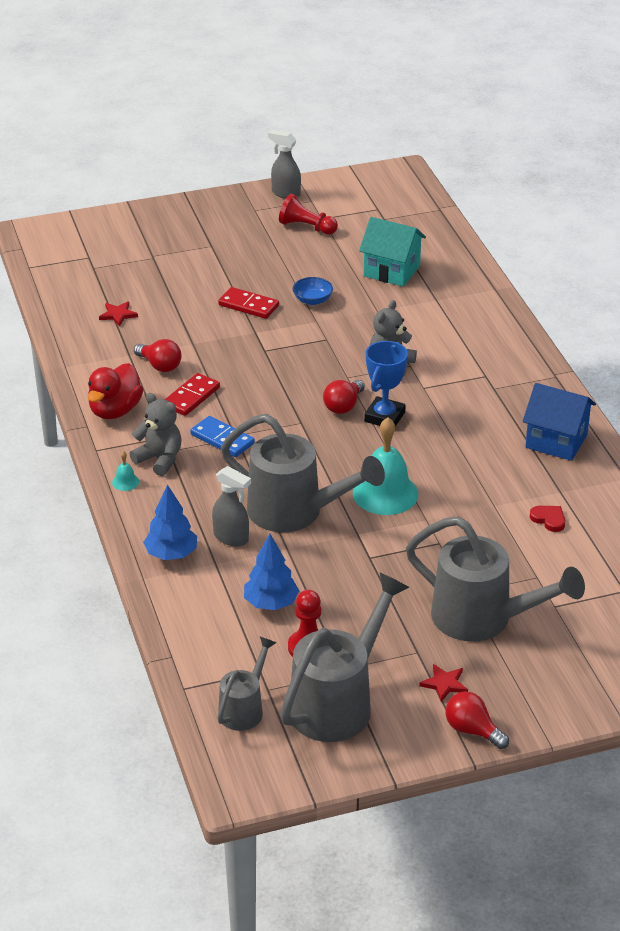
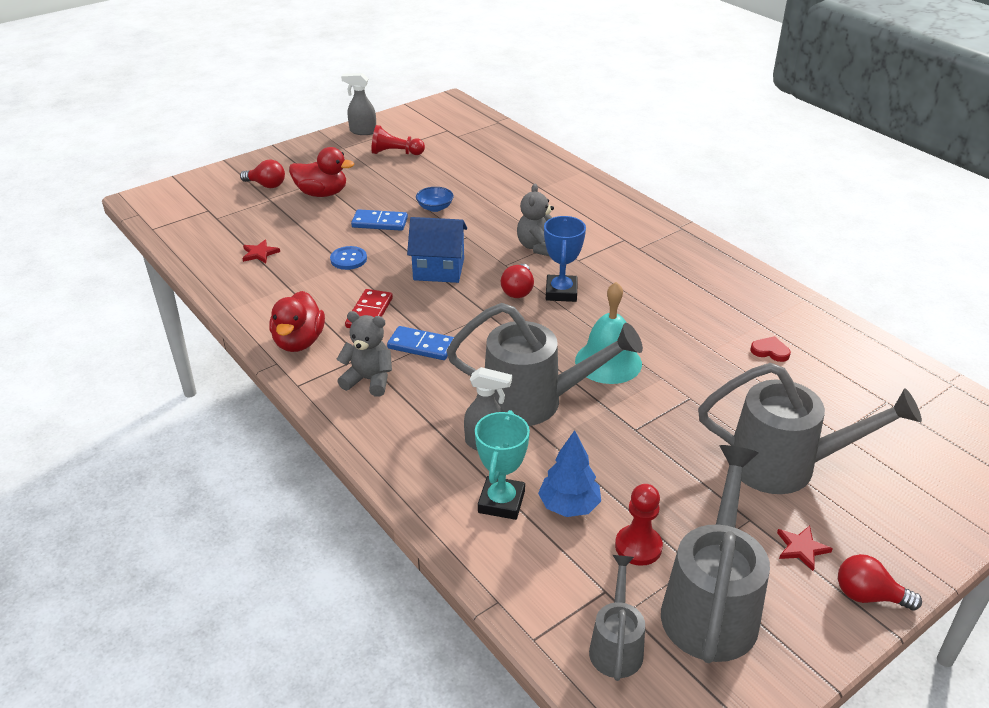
camera: 20 degrees left, 0 degrees up
turquoise bell [112,451,139,491] -> none
red light bulb [134,339,181,372] -> red light bulb moved to [240,160,285,188]
blue tree [143,484,197,560] -> none
red domino [218,287,279,319] -> blue domino [351,209,408,231]
turquoise house [359,217,426,287] -> none
blue house [523,383,596,461] -> blue house moved to [407,217,467,283]
none -> red duck [289,147,354,197]
none -> blue button [330,246,367,270]
none -> turquoise trophy [475,410,530,520]

